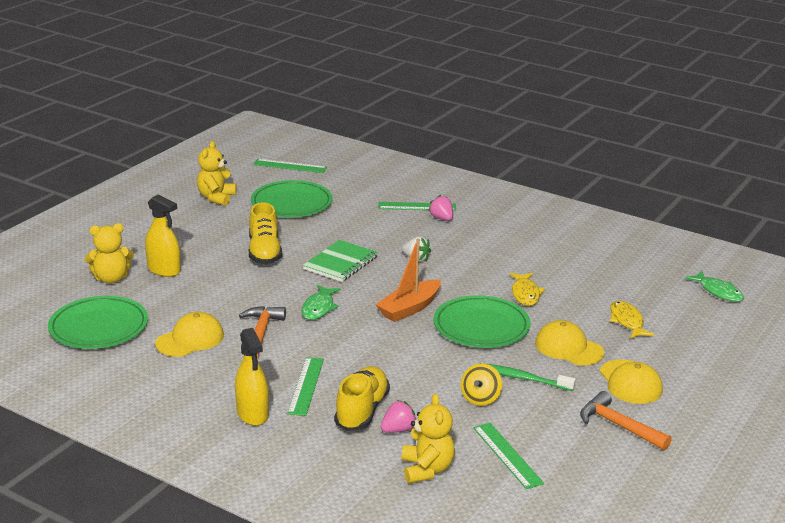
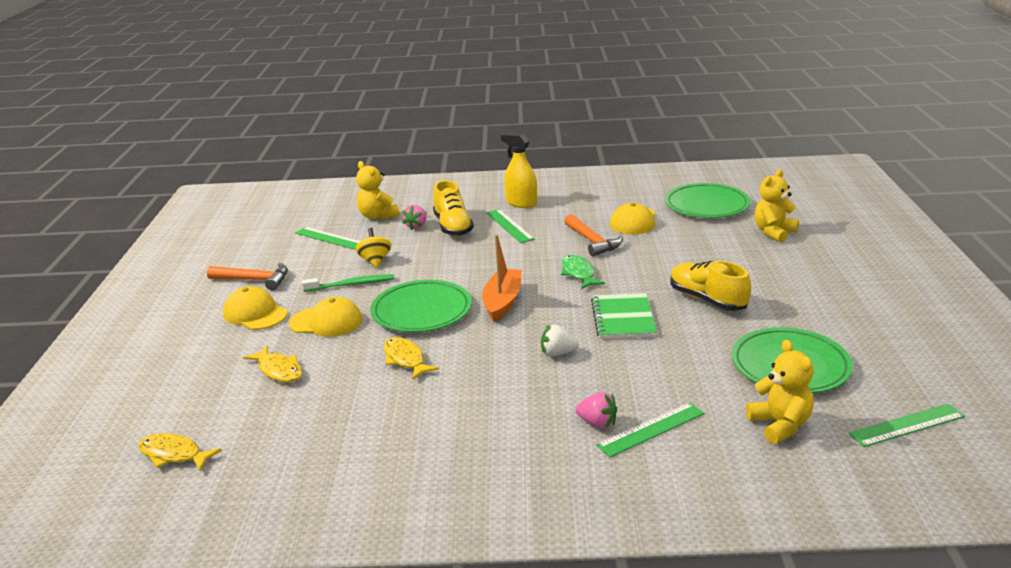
camera: 150 degrees right, 0 degrees up
yellow spray bottle [145,194,181,277] -> none
yellow teddy bear [197,141,236,206] -> yellow teddy bear moved to [746,340,814,444]
green fish [685,271,744,302] -> yellow fish [138,433,222,471]

